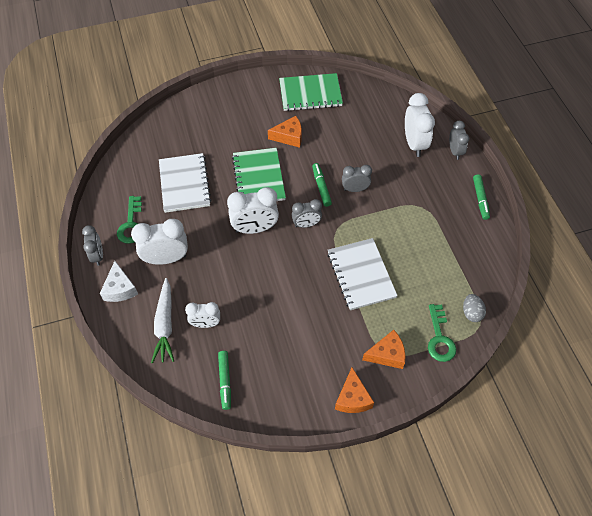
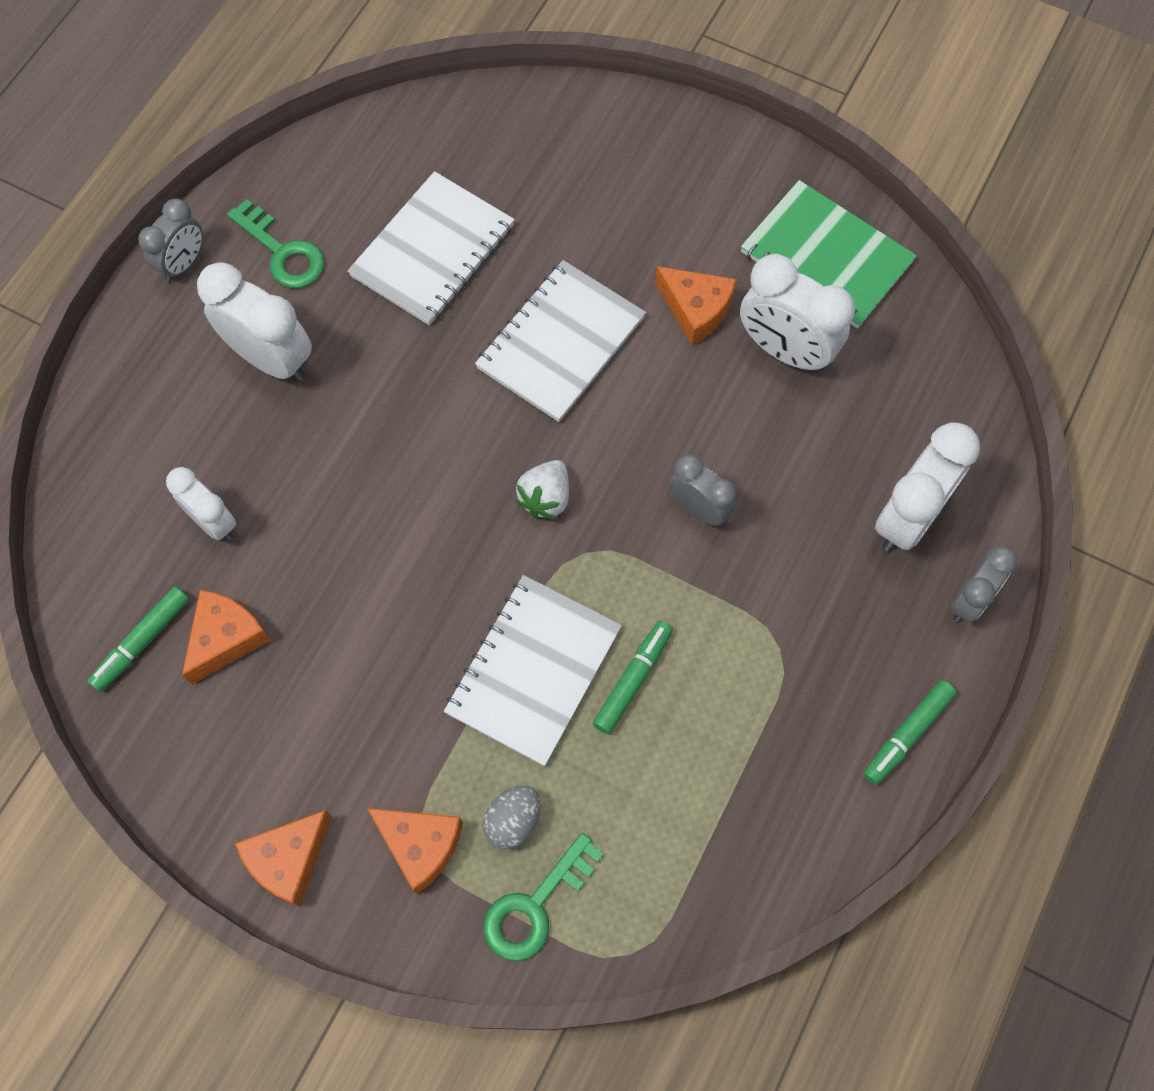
camera: 45 degrees right, 10 degrees up
white cheese [100,261,138,302] -> none
green key [117,196,142,244] -> green key turned 90 degrees counterclockwise [227,199,325,288]
white carrot [151,278,174,363] -> none
white clock [227,187,279,234] -> white clock moved to [740,254,855,372]
green notebook [232,148,286,201] -> white notebook [475,260,646,422]
grey clock [292,199,322,228] -> white strawberry [515,460,569,519]
green marker [312,163,332,207] -> green marker moved to [593,621,673,734]
grey egg [463,294,486,322] -> grey egg moved to [483,785,540,849]
none -> orange cheese [182,590,271,684]

